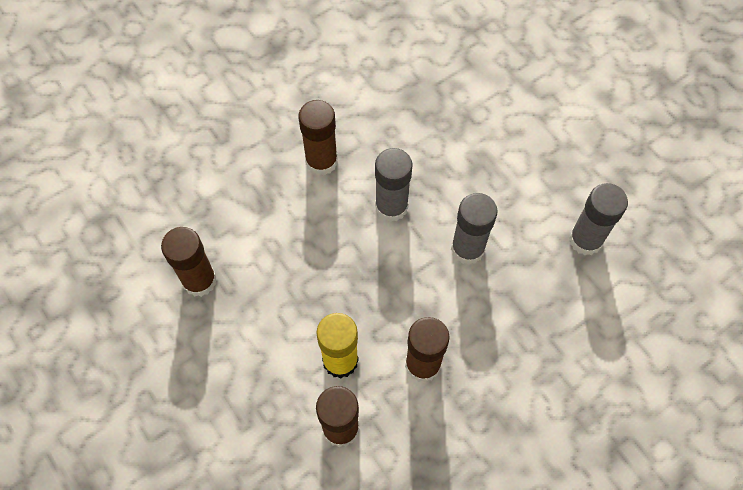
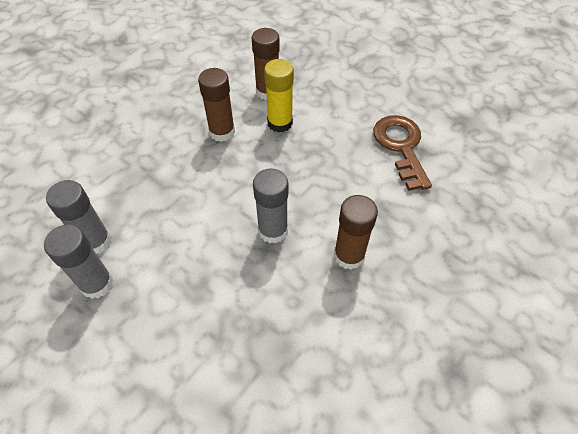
camera: 165 degrees right, 10 degrees down
brown glue stick [161,227,217,297] -> brown key [373,115,432,191]
grey glue stick [451,193,498,265] -> grey glue stick moved to [44,225,113,299]

